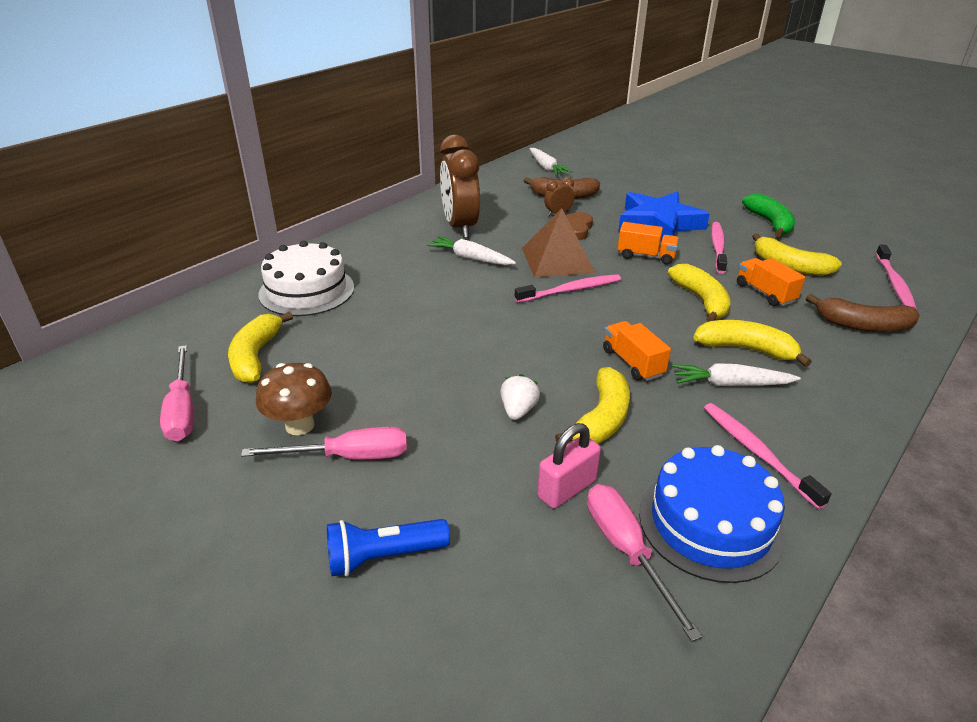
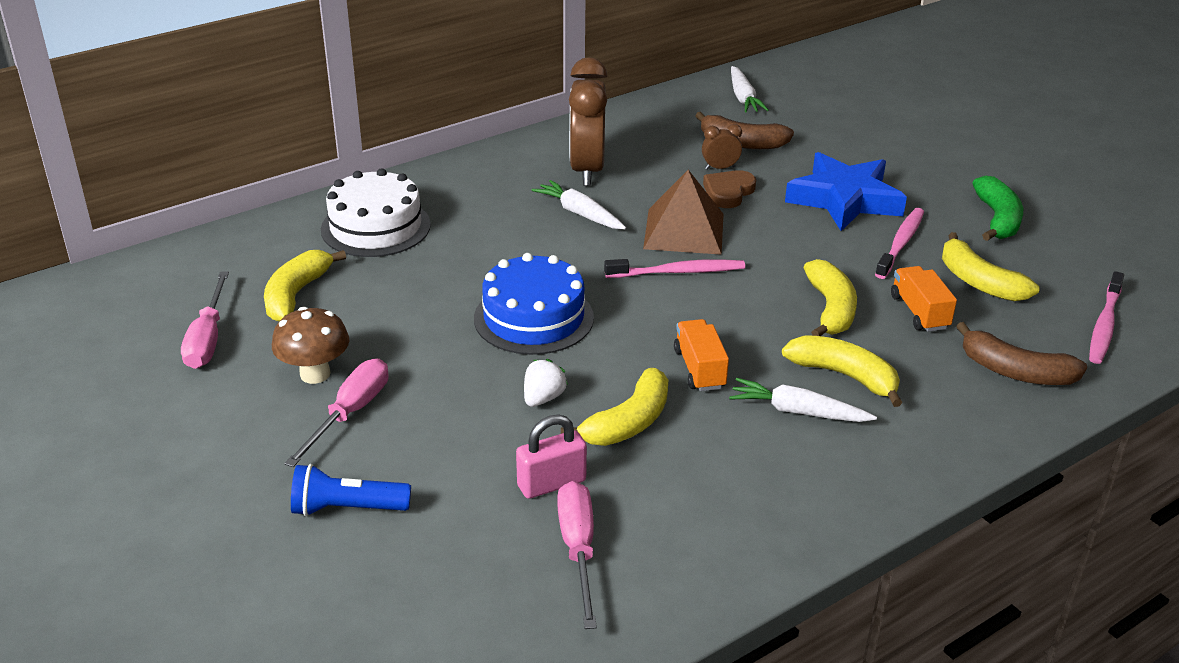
camera: 15 degrees right, 0 degrees up
pink screwdriver [241,427,407,459] -> pink screwdriver turned 75 degrees counterclockwise [284,359,389,467]
orange truck [618,222,679,265] -> none
blue cake [639,445,786,583] -> blue cake moved to [474,253,594,355]
pink toothbrush [704,403,832,509] -> none

